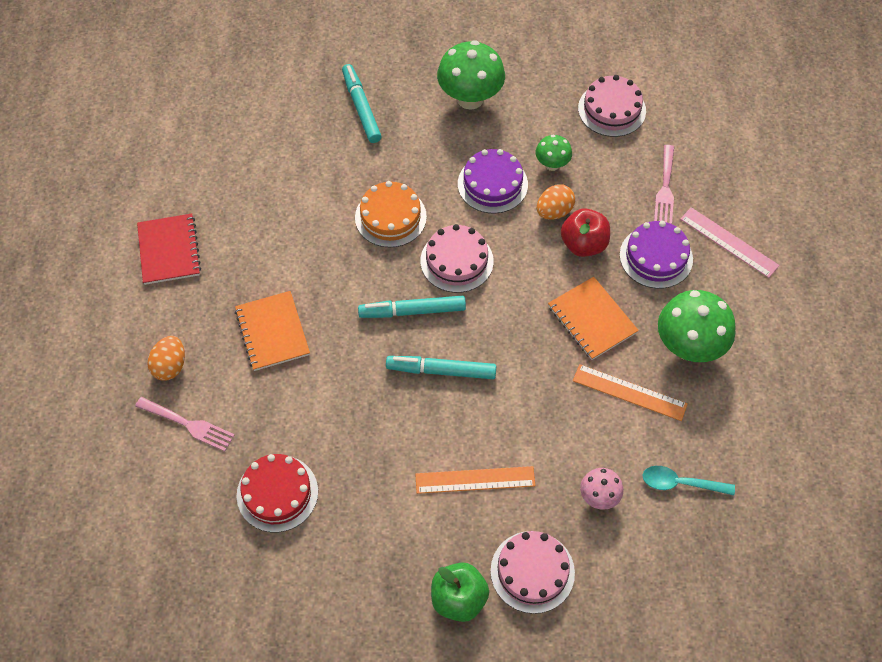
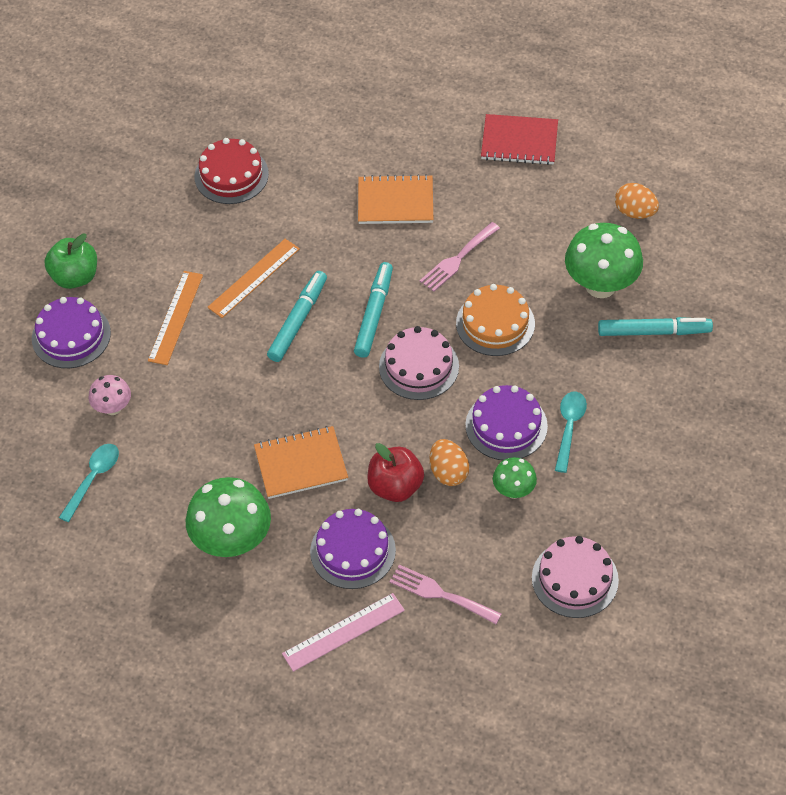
camera: 110 degrees right, 5 degrees down
pink fork [135,397,235,451] -> pink fork moved to [420,222,500,292]
orange egg [148,336,185,381] -> orange egg moved to [615,183,659,219]
green mushroom [437,40,505,110] -> green mushroom moved to [565,223,643,298]
pink cake [491,531,575,614] -> purple cake [32,297,111,368]
orange ruler [573,364,688,421] -> orange ruler moved to [207,239,300,318]
none -> turquoise spoon [555,392,587,473]

